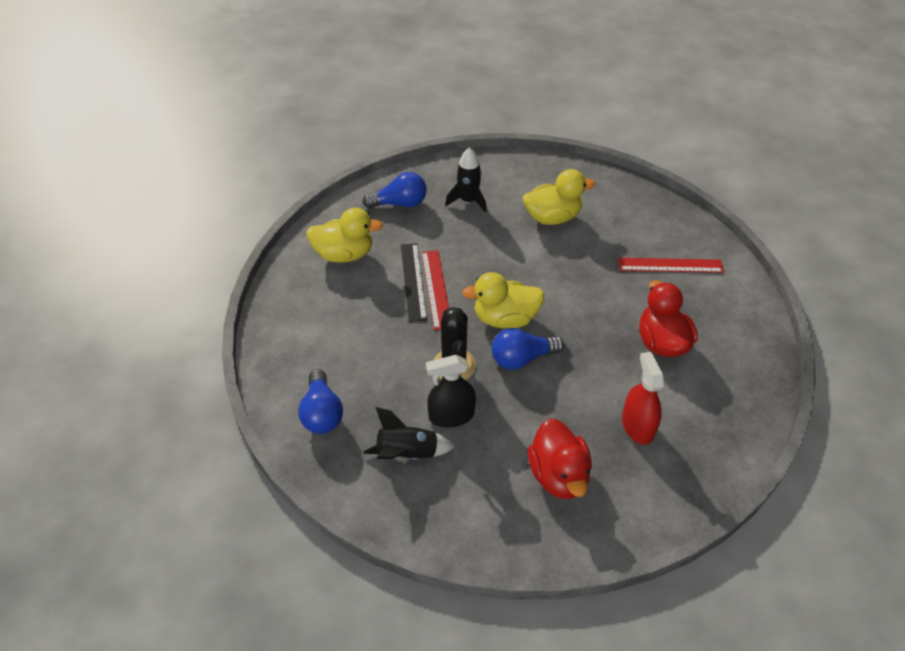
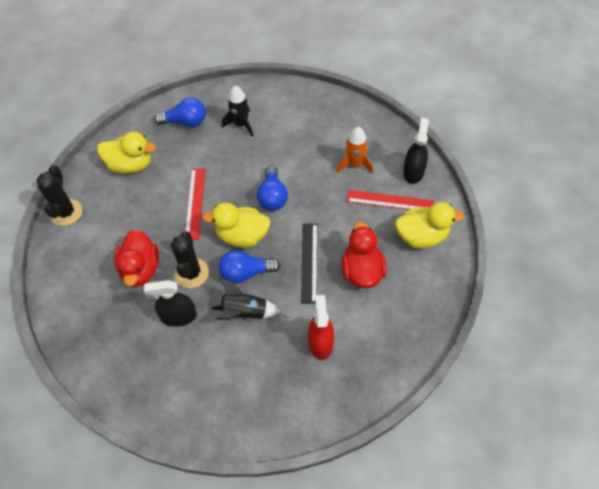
camera: 10 degrees right, 10 degrees up
blue light bulb [298,369,343,434] -> blue light bulb moved to [257,165,288,211]
black rocket [363,407,455,460] -> black rocket moved to [212,278,281,320]
black ruler [401,243,427,322] -> black ruler moved to [301,223,317,304]
yellow duck [523,169,595,225] -> yellow duck moved to [395,202,464,249]
red duck [528,418,592,499] -> red duck moved to [114,229,159,287]
none -> black cactus [36,165,83,226]
none -> orange rocket [337,127,373,174]
none -> black spray bottle [403,118,429,184]

